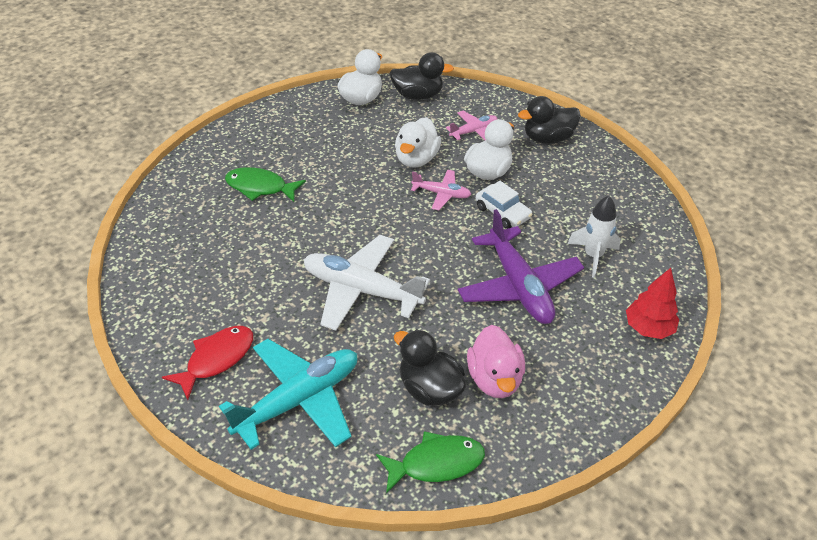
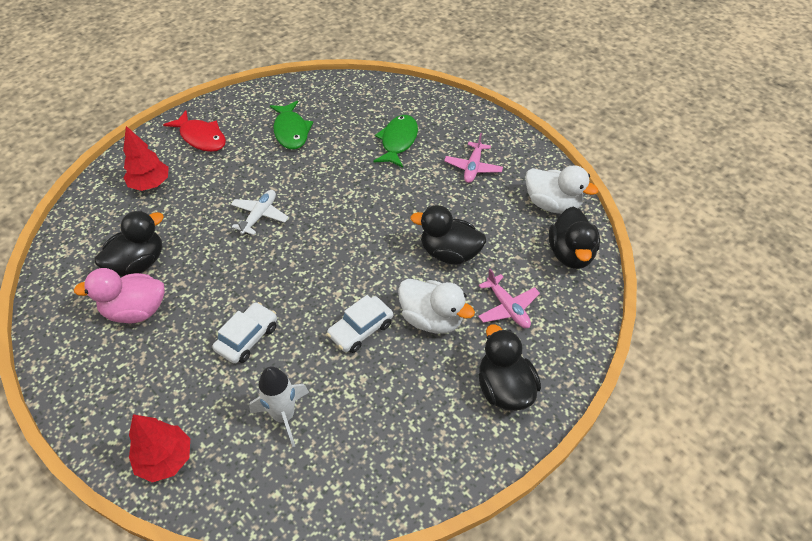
camera: 90 degrees right, 5 degrees up
turquoise plane [219,339,357,450] -> red tree [123,126,169,191]
white plane [304,235,430,331] -> white plane [231,190,289,235], size x0.52
green fish [376,431,485,494] -> green fish moved to [270,101,313,149]
white duck [395,117,441,168] -> black duck [410,205,486,265]
pink plane [411,170,472,210] -> pink plane moved to [444,133,503,183]
purple plane [458,209,584,324] -> white car [212,302,277,364]

